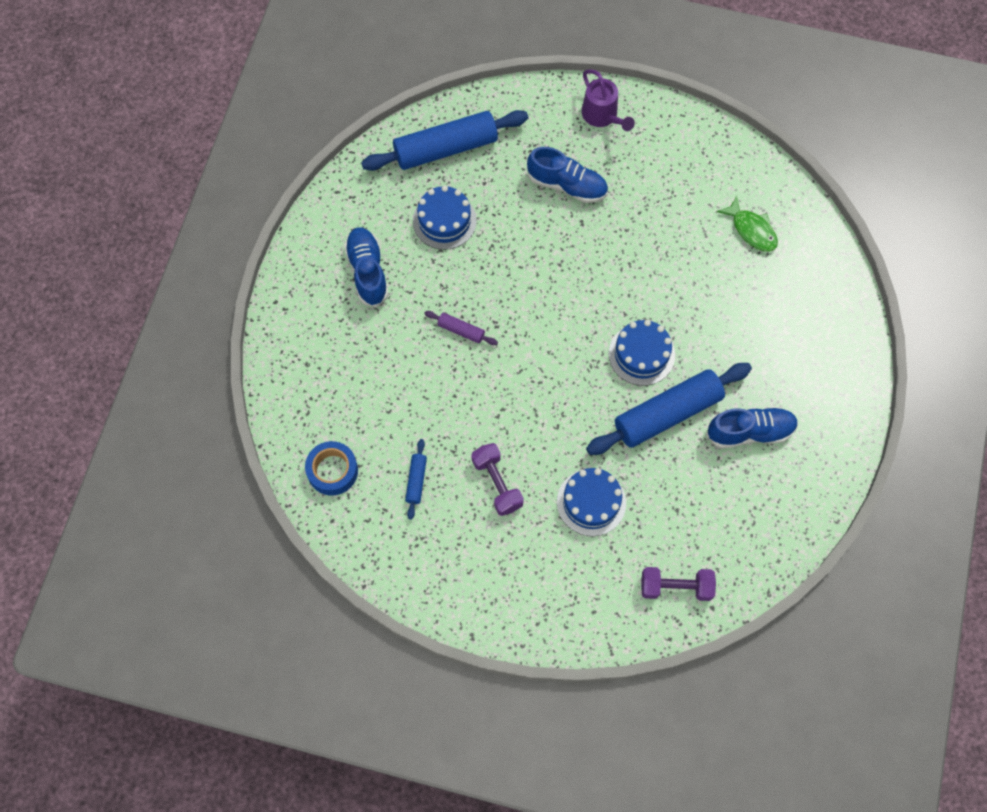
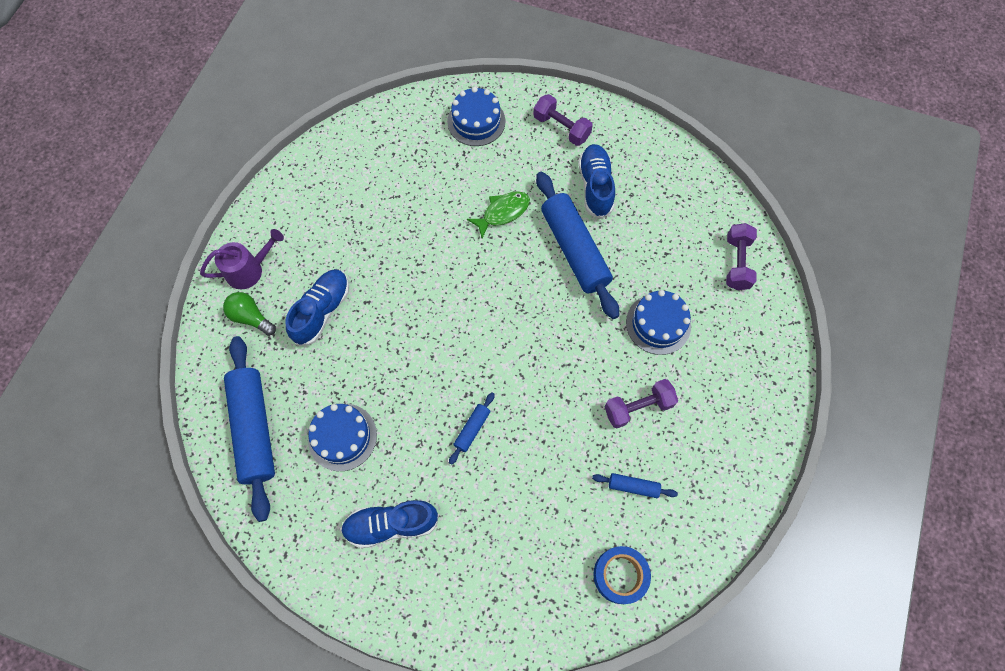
camera: 85 degrees left, 0 degrees up
purple rolling pin [424,311,498,345] -> blue rolling pin [449,392,495,465]
blue cake [608,320,675,386] -> blue cake moved to [447,87,505,146]
green fish [717,196,778,252] -> green fish moved to [467,191,530,238]
none -> green light bulb [223,292,276,336]
none -> purple dumbbell [533,94,593,146]

